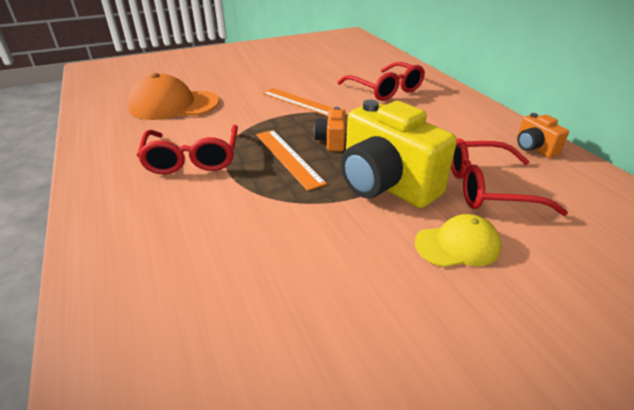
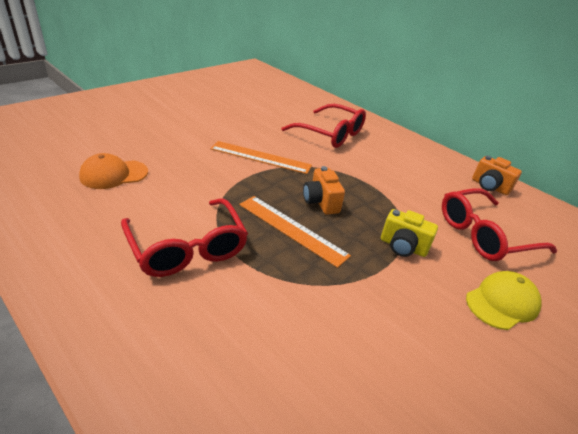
camera: 25 degrees left, 0 degrees up
orange cap [128,73,219,120] -> orange cap [79,153,148,189], size x0.60
yellow camera [341,100,457,208] -> yellow camera [381,209,438,257], size x0.47

